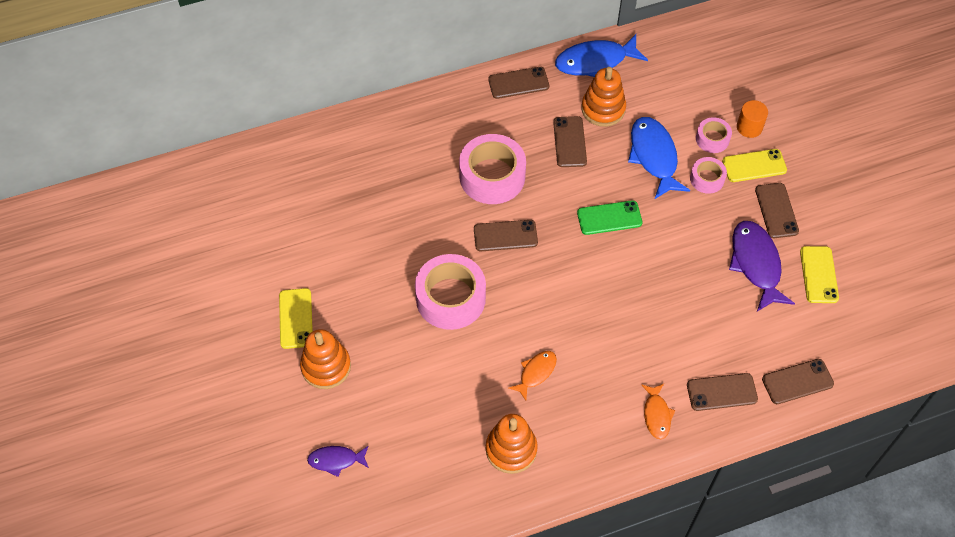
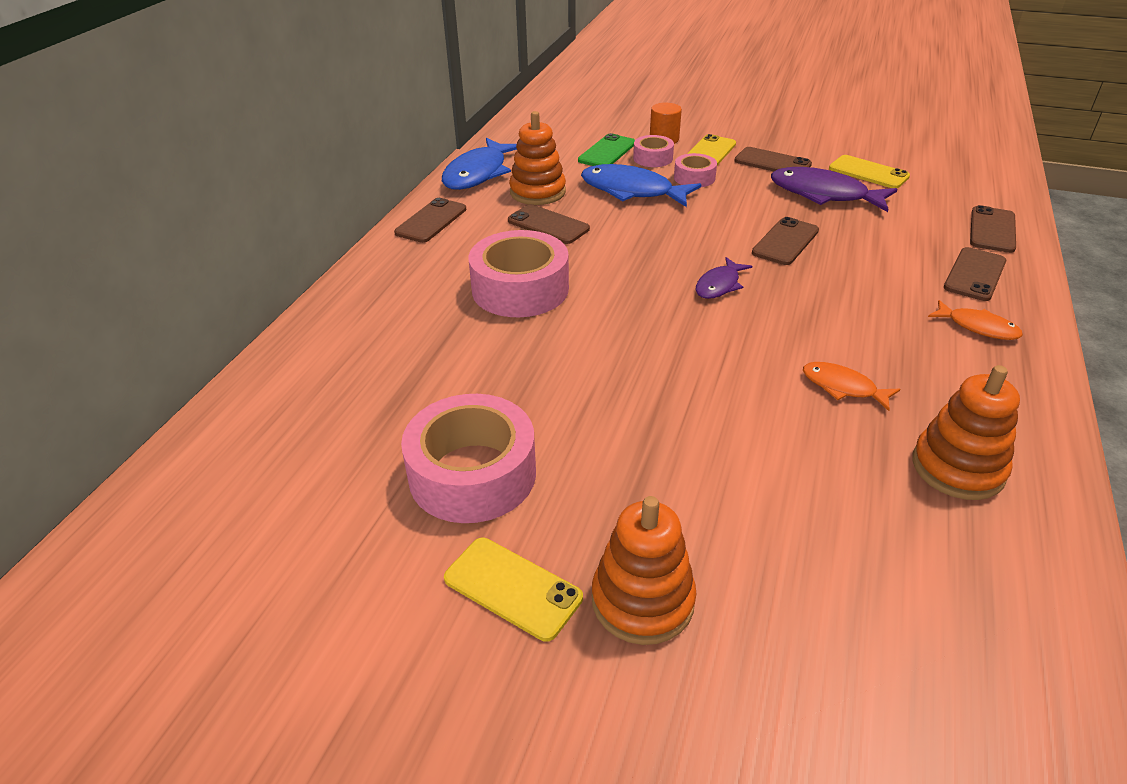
camera: 50 degrees left, 20 degrees down
purple fish [307,445,369,477] -> purple fish moved to [696,257,752,299]
pink tape [415,254,486,330] -> pink tape moved to [401,394,536,523]
brown phone [474,220,538,251] -> brown phone moved to [752,217,819,265]
orange fish [509,351,557,400] -> orange fish turned 45 degrees counterclockwise [803,362,900,411]
green phone [577,200,643,235] -> green phone moved to [578,133,635,166]

